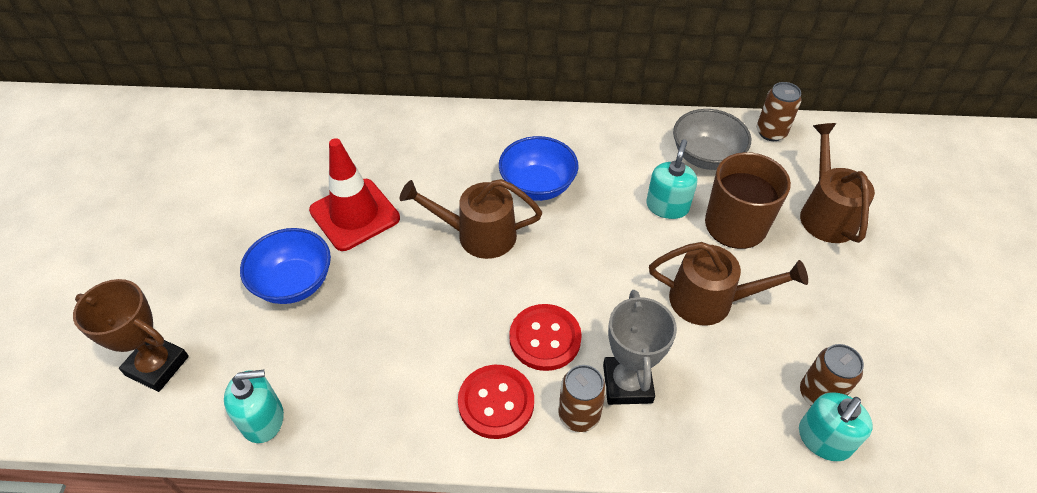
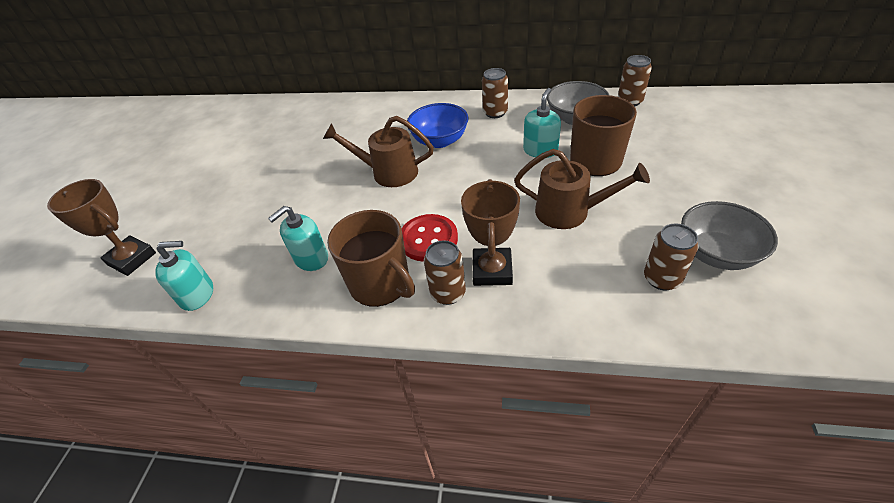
camera: 10 degrees right, 5 degrees down
blue bowl [240,228,331,304] -> none
red traffic cone [309,138,400,251] -> none
red button [458,365,534,439] -> brown mug [327,210,415,307]
grey trophy [603,290,677,405] -> brown trophy [461,179,520,286]
turquoise soap dispenser [799,392,873,461] -> turquoise soap dispenser moved to [268,206,328,271]
brown watering can [800,123,875,243] -> none
none -> brown can [482,68,508,118]
none -> grey bowl [681,201,778,270]

